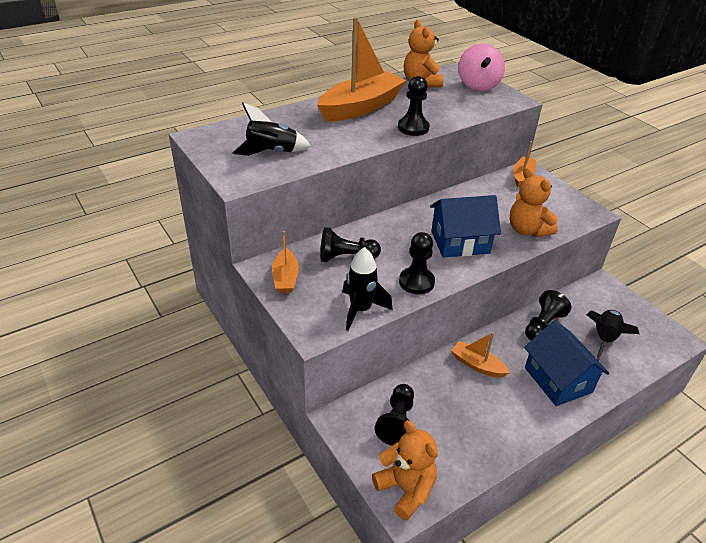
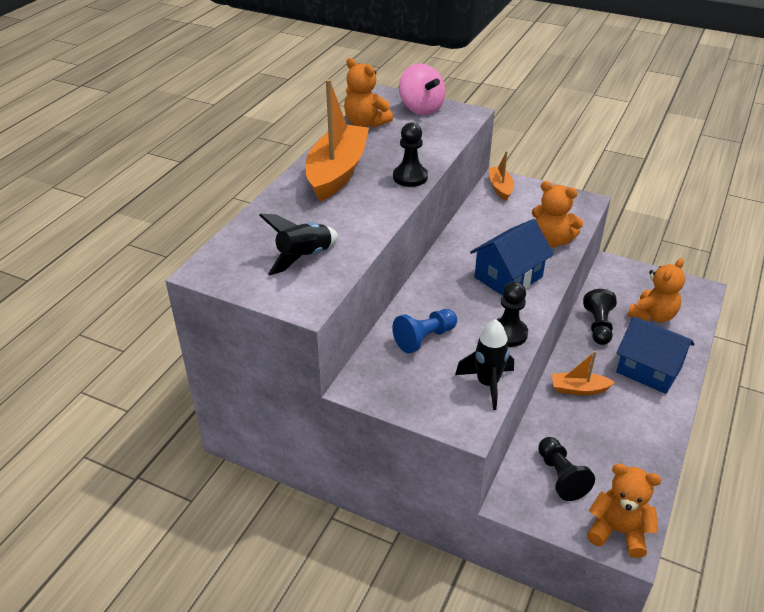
camera: 30 degrees left, 0 degrees up
orange boat [272,231,299,293] -> none
black pawn [320,227,381,262] -> blue pawn [392,309,457,354]
black rocket [586,310,639,361] -> orange teddy bear [627,258,685,322]

